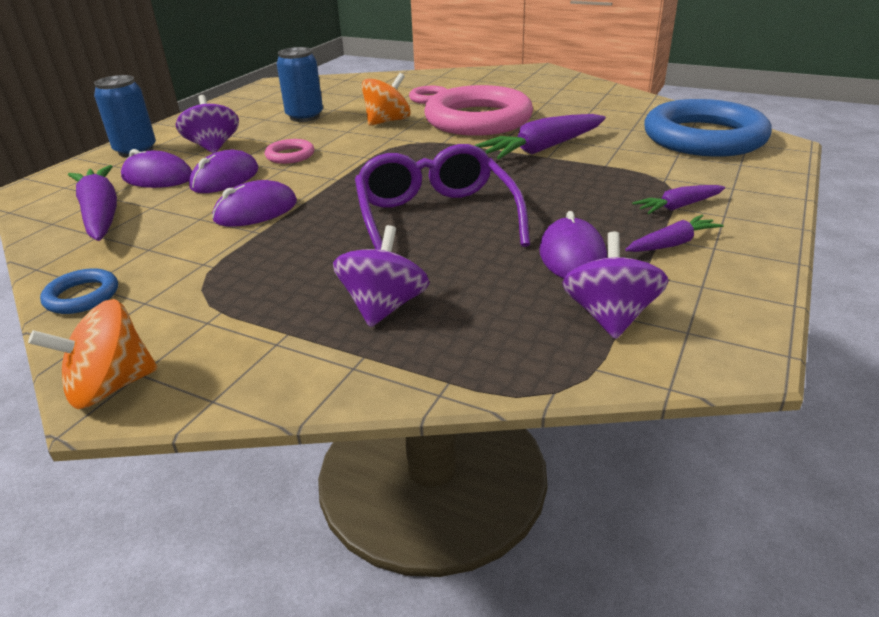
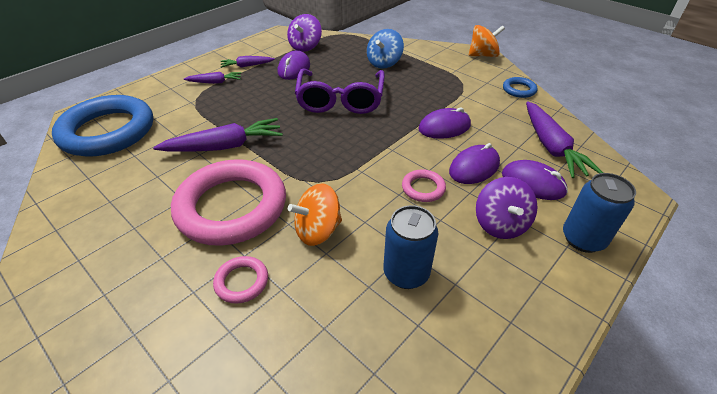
camera: 165 degrees left, 10 degrees up
purple spinning top [333,225,430,327] -> blue spinning top [367,29,404,69]

